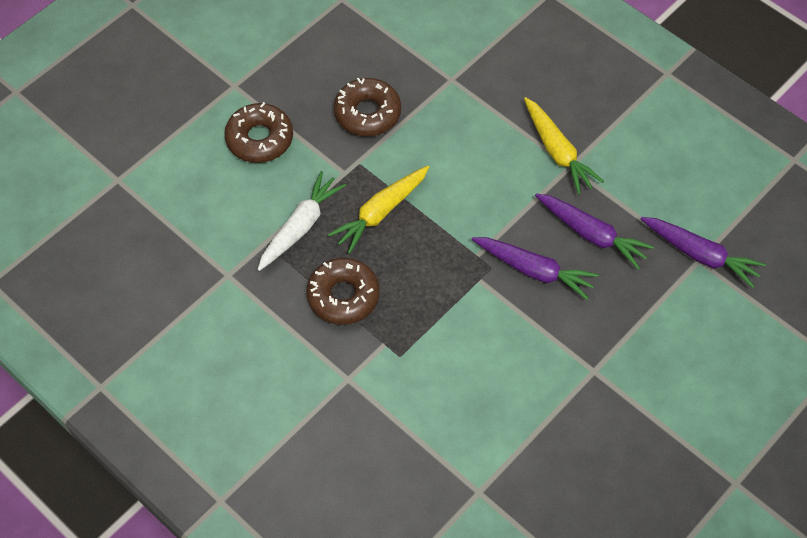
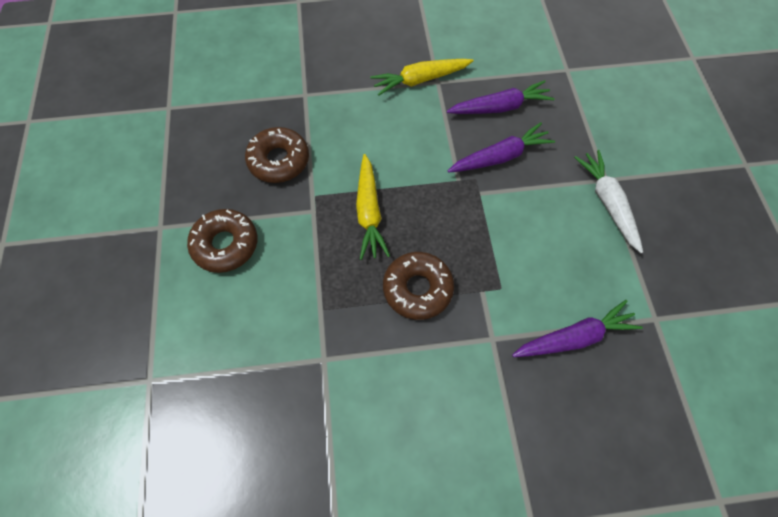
camera: 50 degrees left, 5 degrees up
white carrot [257,171,346,271] -> white carrot moved to [574,150,643,253]
yellow carrot [524,97,604,194] -> yellow carrot turned 150 degrees clockwise [370,59,474,96]
purple carrot [641,217,766,288] -> purple carrot moved to [512,300,643,357]

